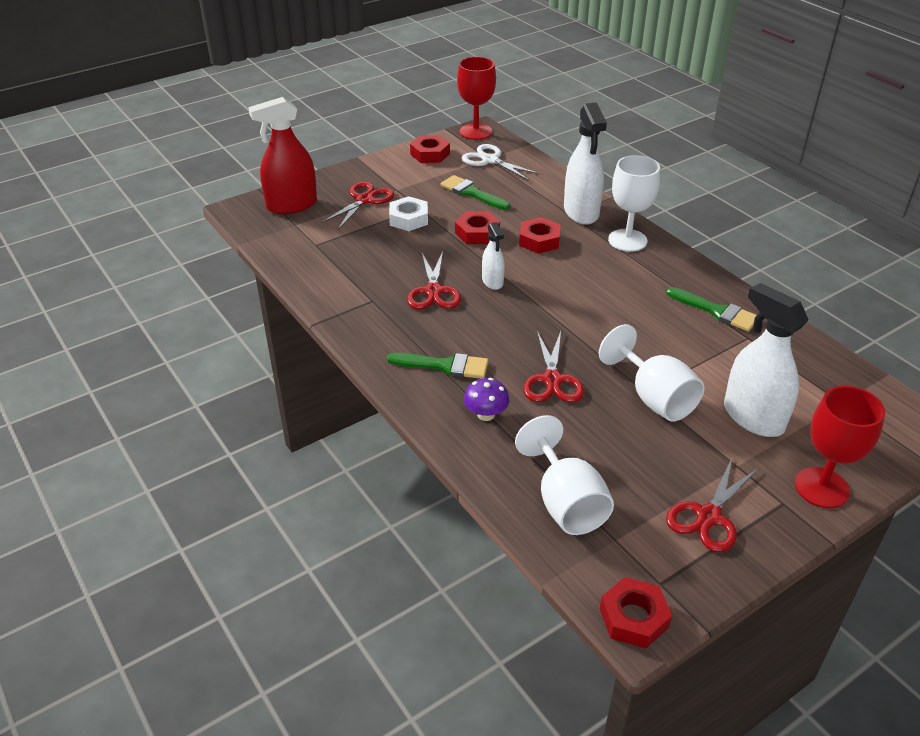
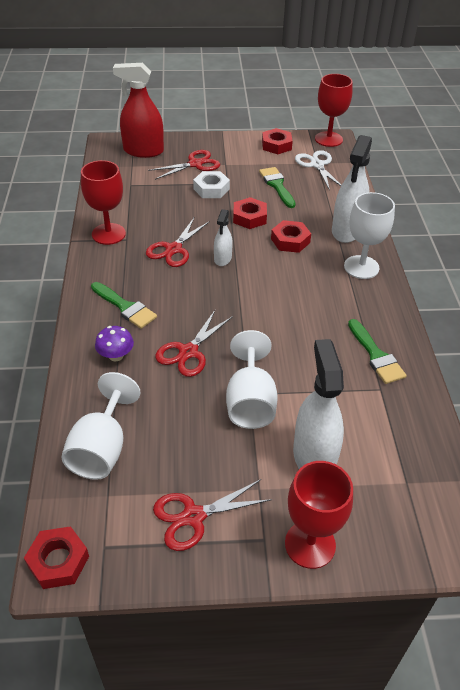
camera: 30 degrees right, 5 degrees up
none -> red goblet [81,160,126,245]

